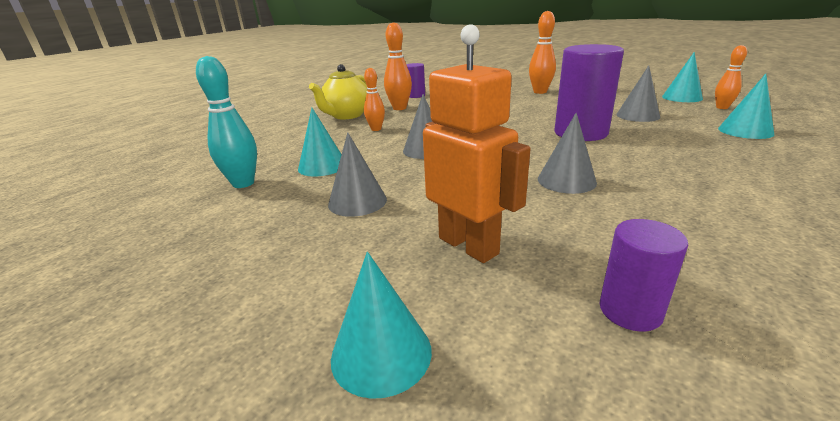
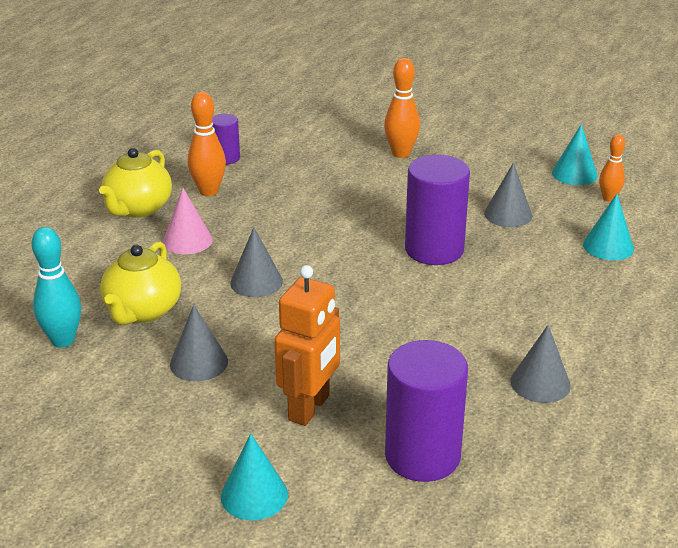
camera: 10 degrees left, 5 degrees up
turquoise cone [298,108,342,177] -> yellow teapot [100,241,181,325]
orange bowling pin [364,68,385,131] -> pink cone [163,188,213,254]
orange robot [423,24,531,263] -> orange robot turned 75 degrees clockwise [274,265,340,426]
grey cone [538,113,597,194] -> grey cone moved to [510,325,571,403]
purple cylinder [600,219,688,332] -> purple cylinder [385,340,468,482], size x1.88

